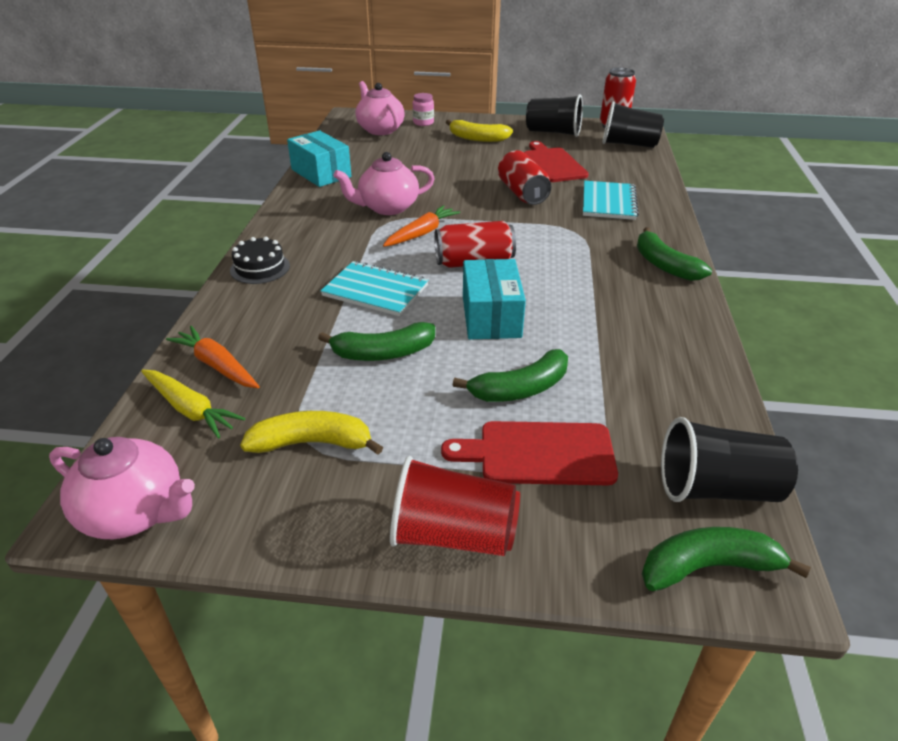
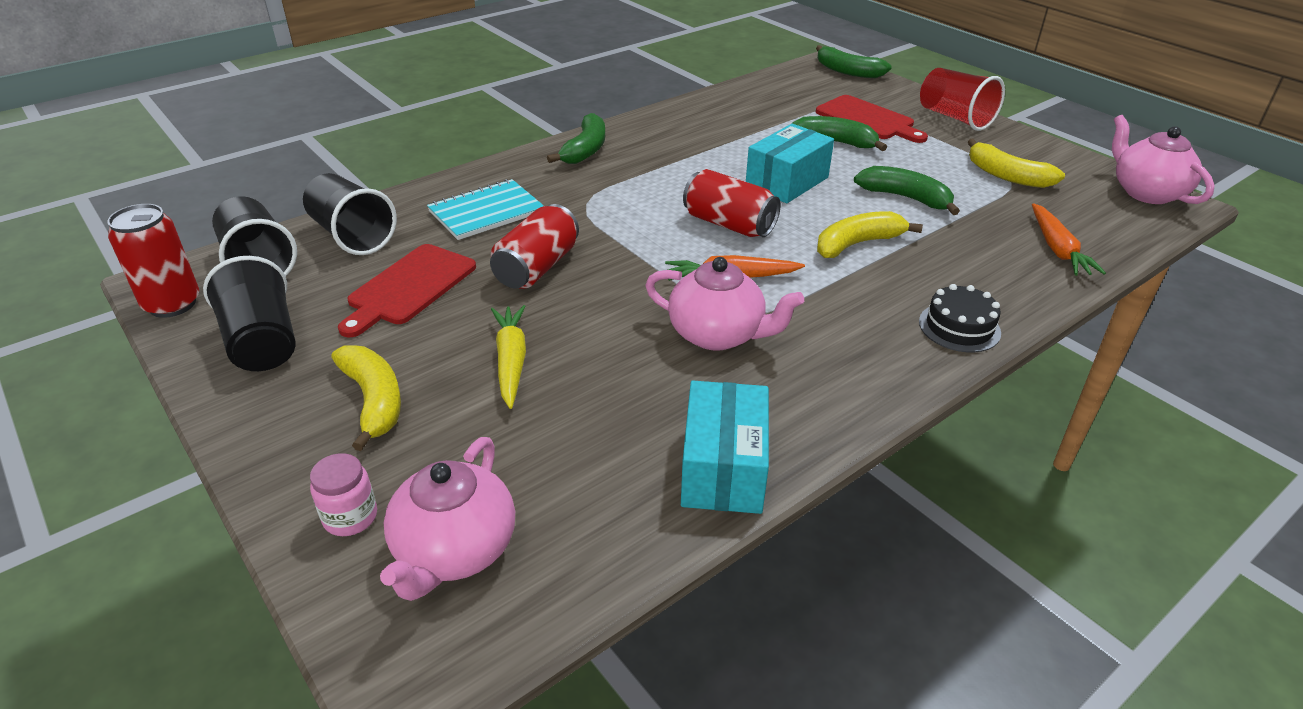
camera: 135 degrees left, 0 degrees up
yellow carrot [141,369,245,439] -> yellow carrot moved to [491,305,526,409]
turquoise notebook [321,261,428,316] -> yellow banana [817,211,923,258]
black cup [661,417,798,502] -> black cup moved to [303,173,397,255]

